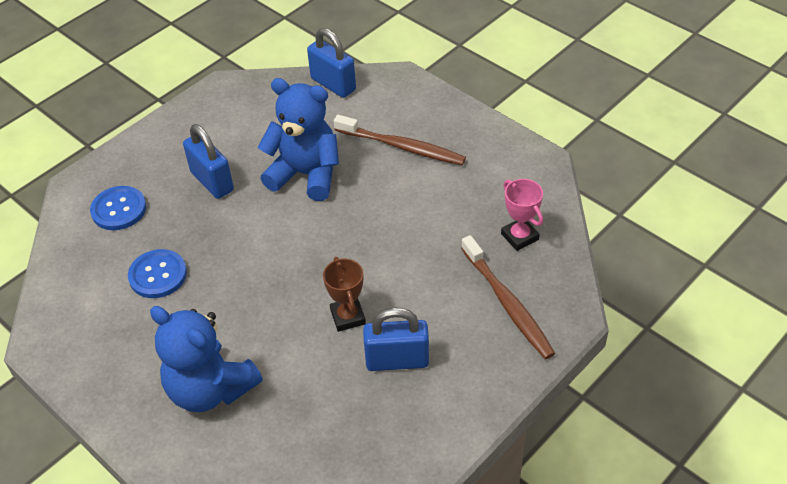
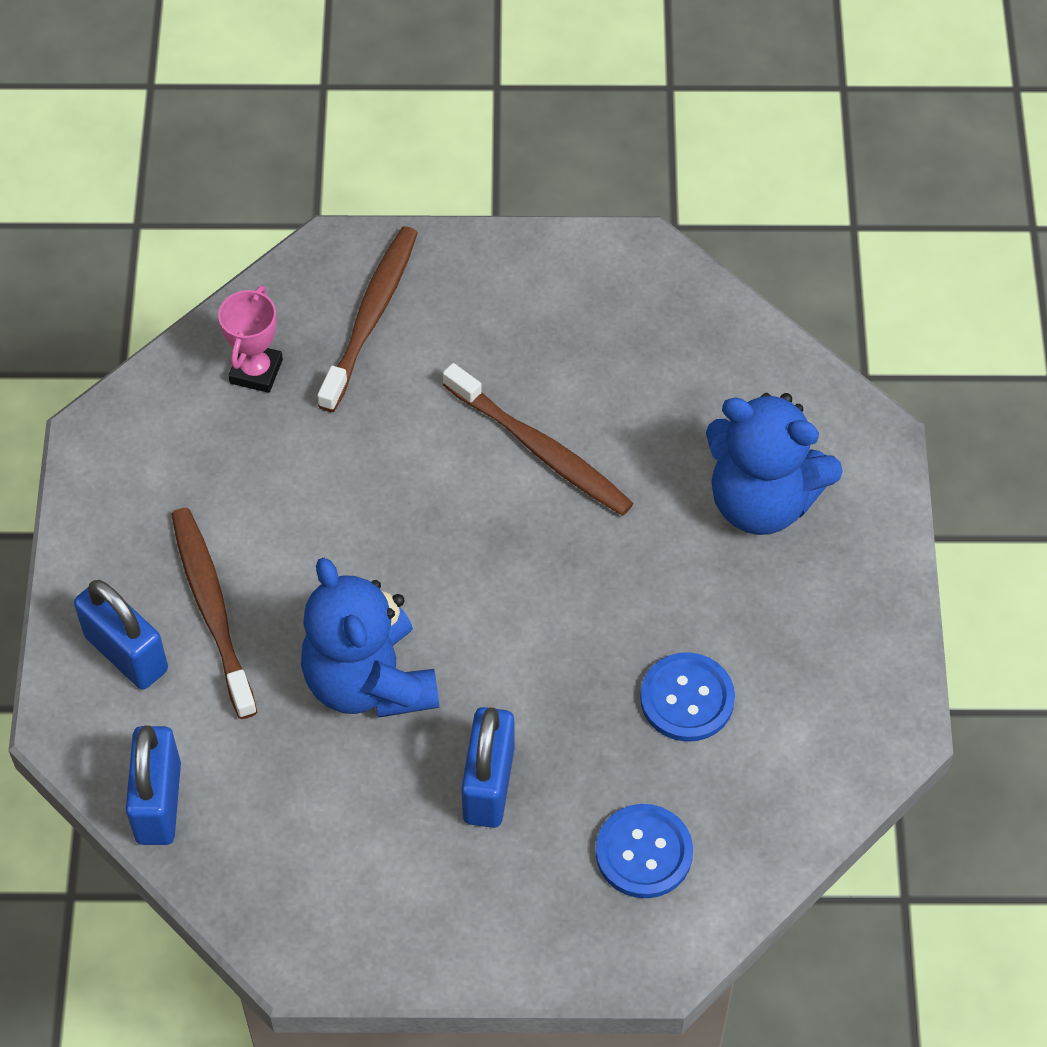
camera: 135 degrees left, 10 degrees up
blue teddy bear [150,306,263,412] -> blue teddy bear turned 120 degrees clockwise [706,393,843,535]
brown trophy [323,257,366,332] -> brown toothbrush [443,363,634,516]
blue padlock [363,307,429,371] -> blue padlock moved to [74,580,168,689]

